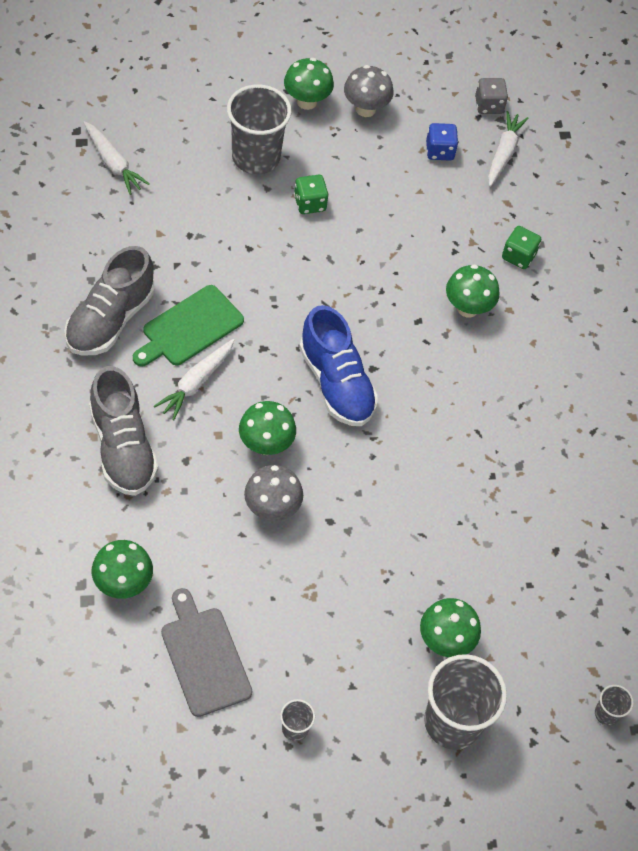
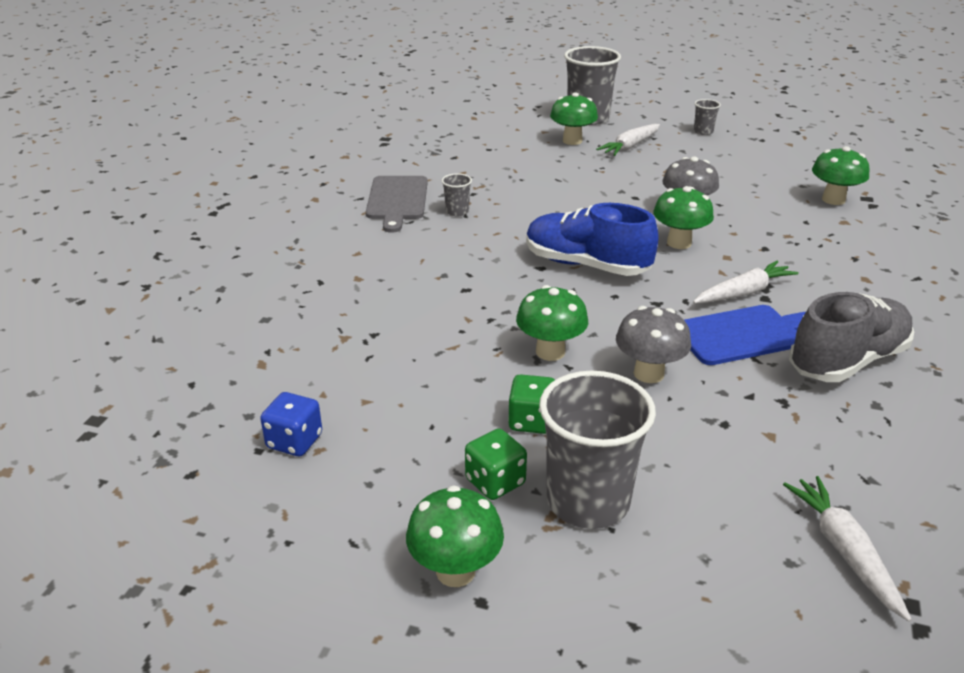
camera: 150 degrees left, 25 degrees down
grey shoe [89,366,158,496] -> none
green cutting board [133,285,244,366] -> blue cutting board [684,305,806,365]
grey cutting board [161,588,252,717] -> grey cutting board moved to [366,176,428,233]
blue shoe [299,305,378,426] -> blue shoe turned 60 degrees counterclockwise [526,203,659,276]
grey mushroom [344,65,394,117] -> grey mushroom moved to [616,306,691,383]
green mushroom [446,264,500,318] -> green mushroom moved to [516,285,588,361]
grey dice [475,78,508,114] -> none
white carrot [488,111,529,187] -> white carrot moved to [596,124,660,156]
green dice [502,226,541,269] -> green dice moved to [465,429,527,500]
grey cup [595,685,634,726] -> grey cup moved to [442,173,472,216]

